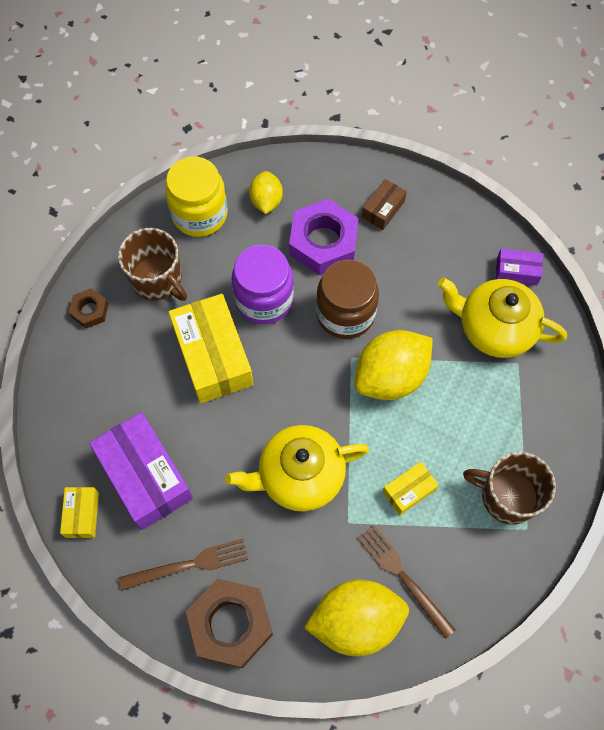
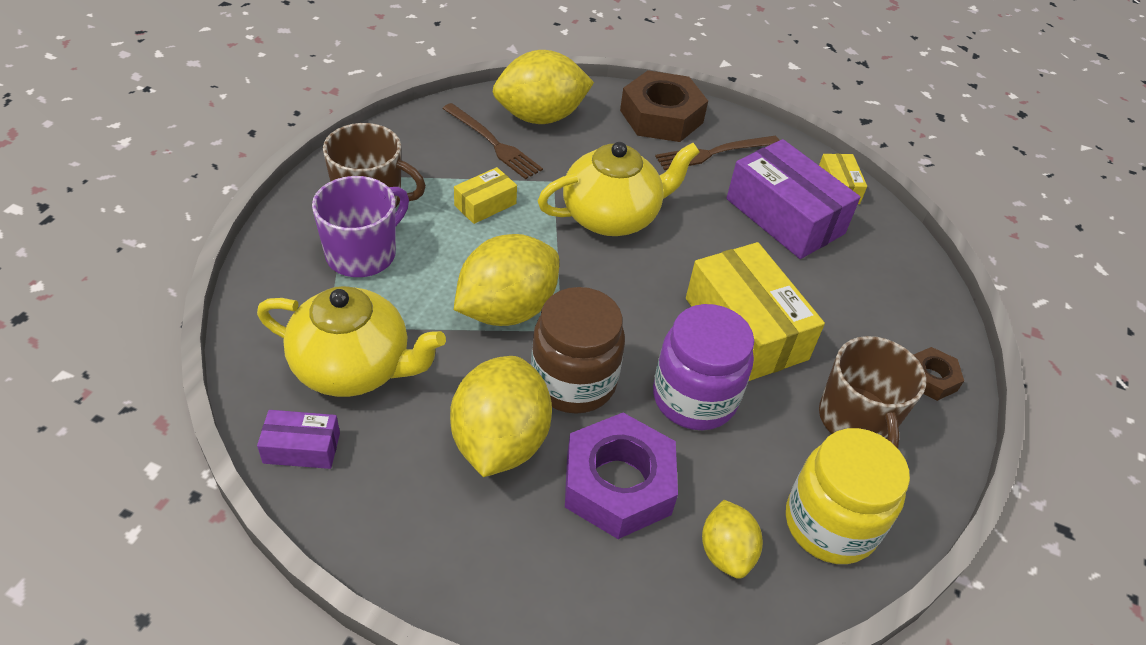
camera: 170 degrees right, 20 degrees down
brown mug [118,228,187,301] -> brown mug turned 135 degrees counterclockwise [819,336,926,448]
brown box [362,179,407,230] -> none
none -> purple mug [312,176,409,277]
none -> yellow lemon [450,356,552,477]

